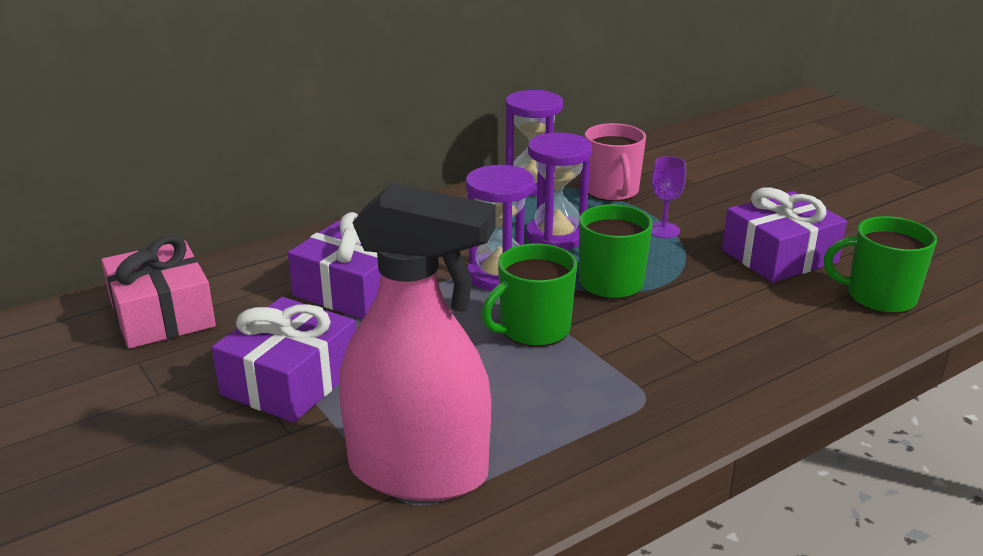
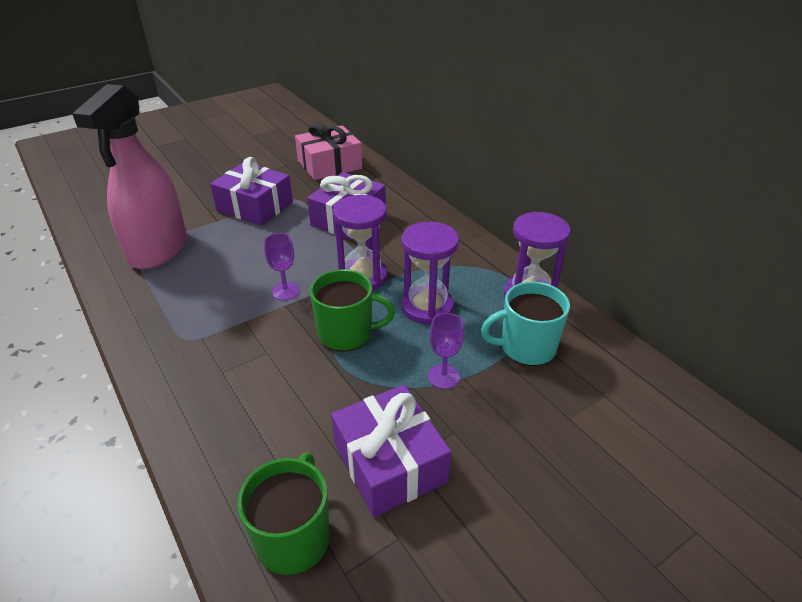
camera: 90 degrees right, 10 degrees up
green mug [481,243,577,347] -> purple goblet [264,233,300,300]
pink mug [585,123,646,201] -> turquoise mug [481,282,570,366]

